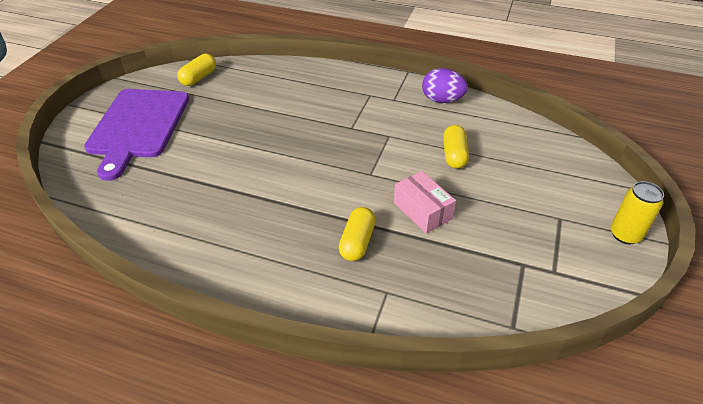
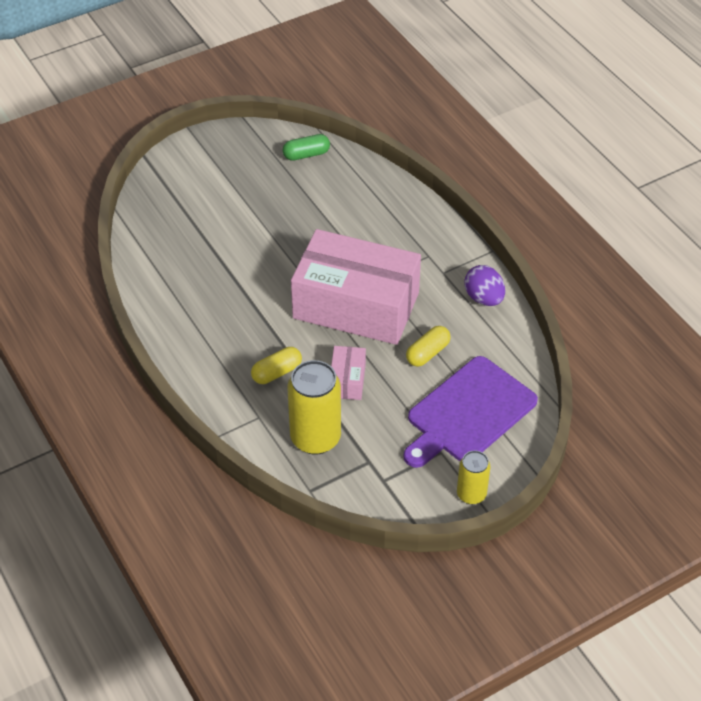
camera: 40 degrees right, 5 degrees up
purple cutting board [84,89,189,181] -> purple cutting board moved to [404,356,538,468]
yellow capsule [177,54,216,86] -> green capsule [283,134,330,161]
none -> yellow can [287,360,341,455]
none -> pink box [291,229,421,345]

